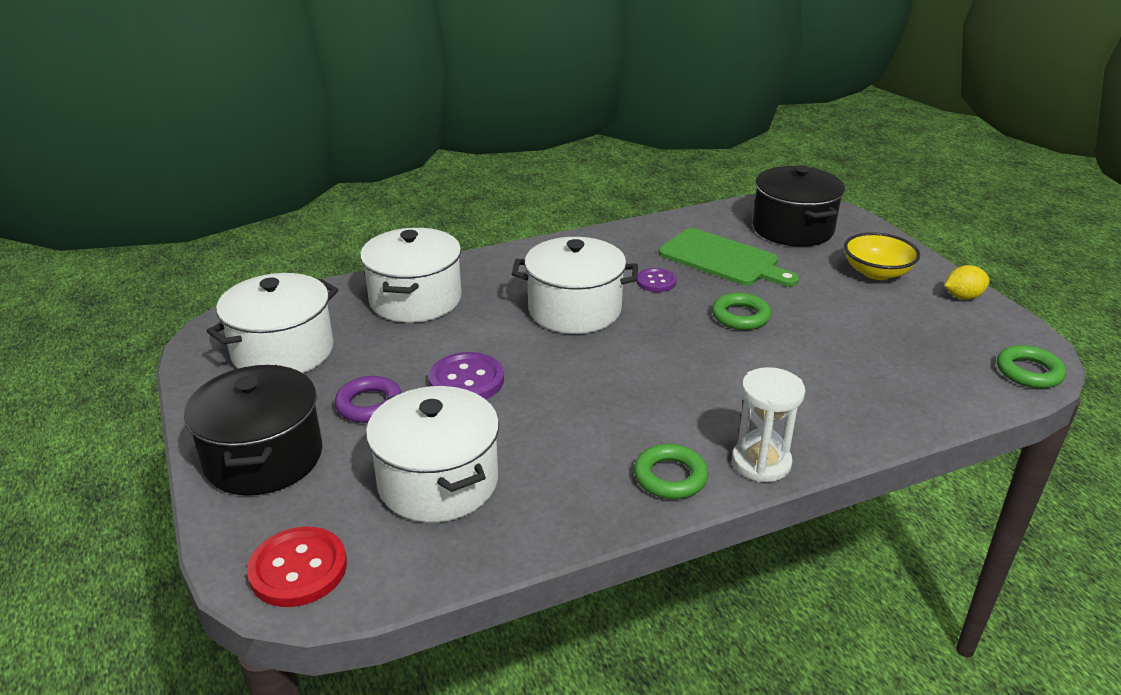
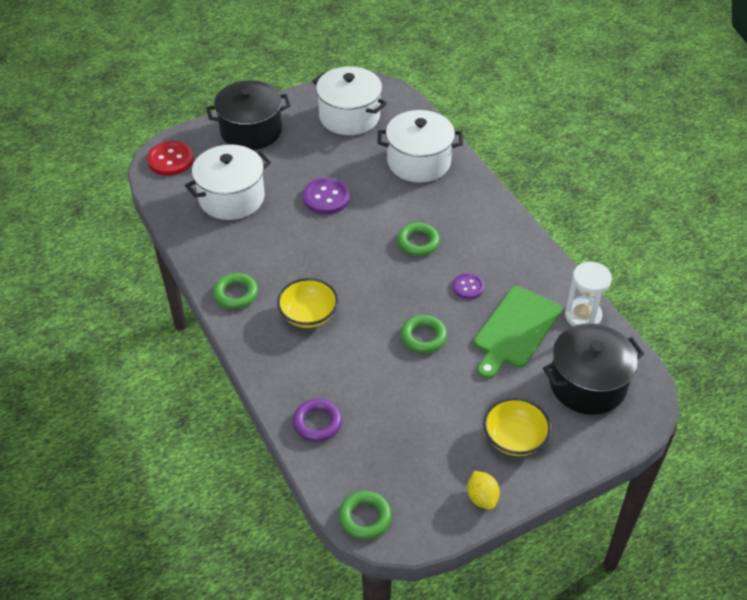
camera: 85 degrees right, 15 degrees up
purple ring [335,376,402,423] -> purple ring moved to [293,399,342,442]
white pot [512,237,638,334] -> green ring [397,223,440,256]
white hourglass [732,367,805,482] -> white hourglass moved to [565,262,612,326]
none -> yellow bowl [277,278,338,328]

